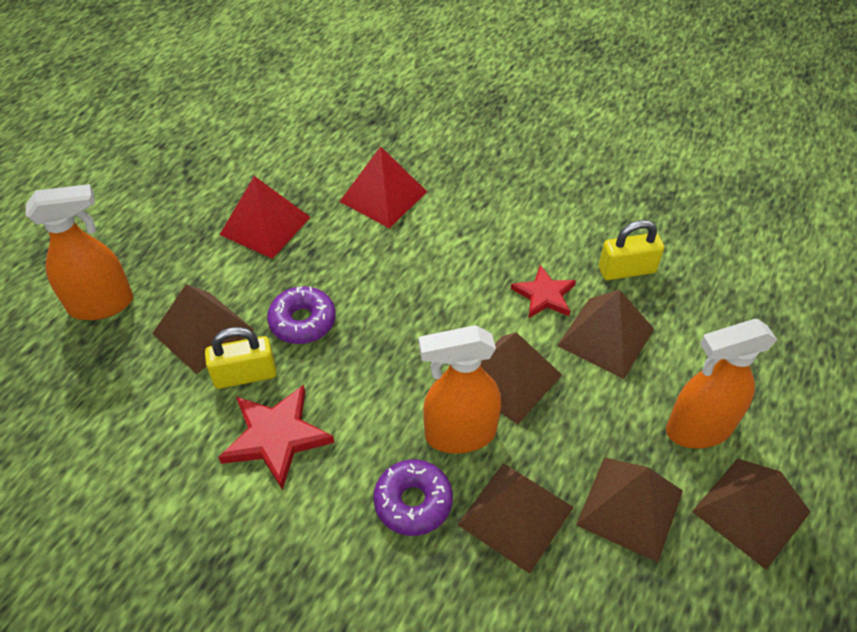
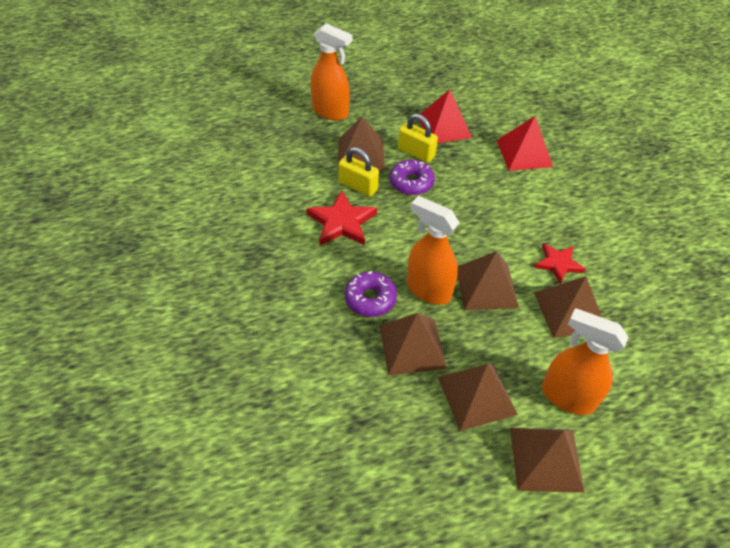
camera: 45 degrees right, 0 degrees up
yellow padlock [599,220,664,280] -> yellow padlock moved to [398,114,438,163]

